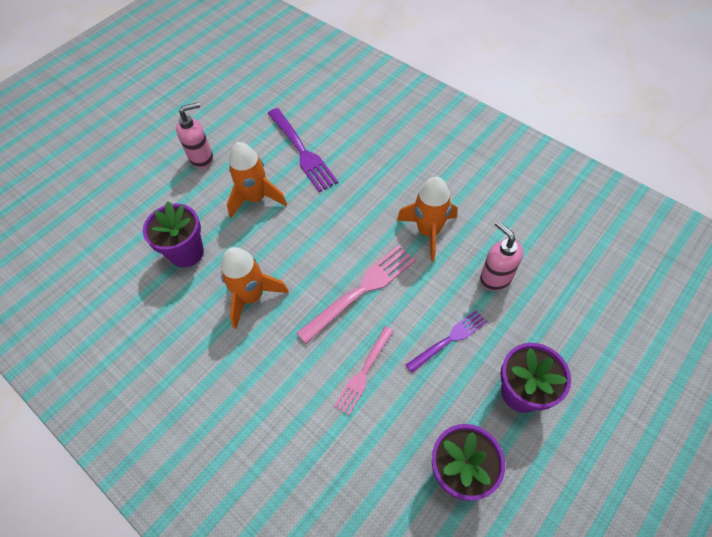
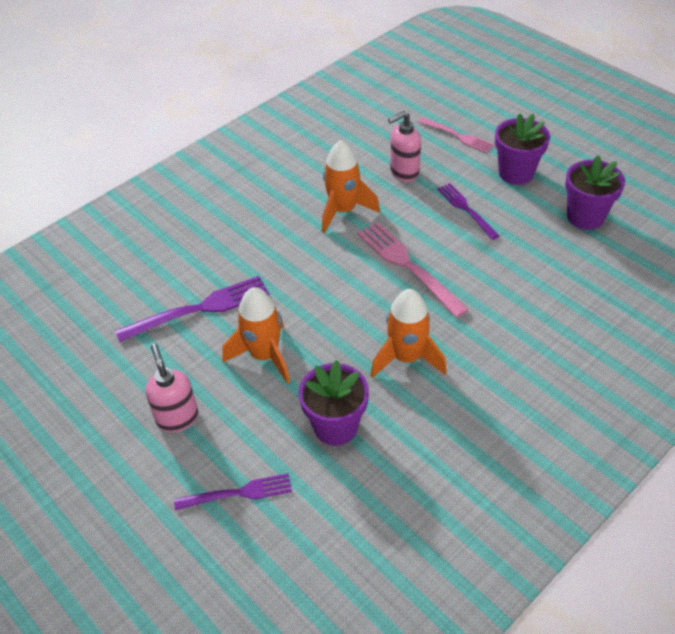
camera: 85 degrees left, 10 degrees down
pink fork [334,326,394,415] -> pink fork moved to [418,117,494,153]
none -> purple fork [174,473,292,511]

